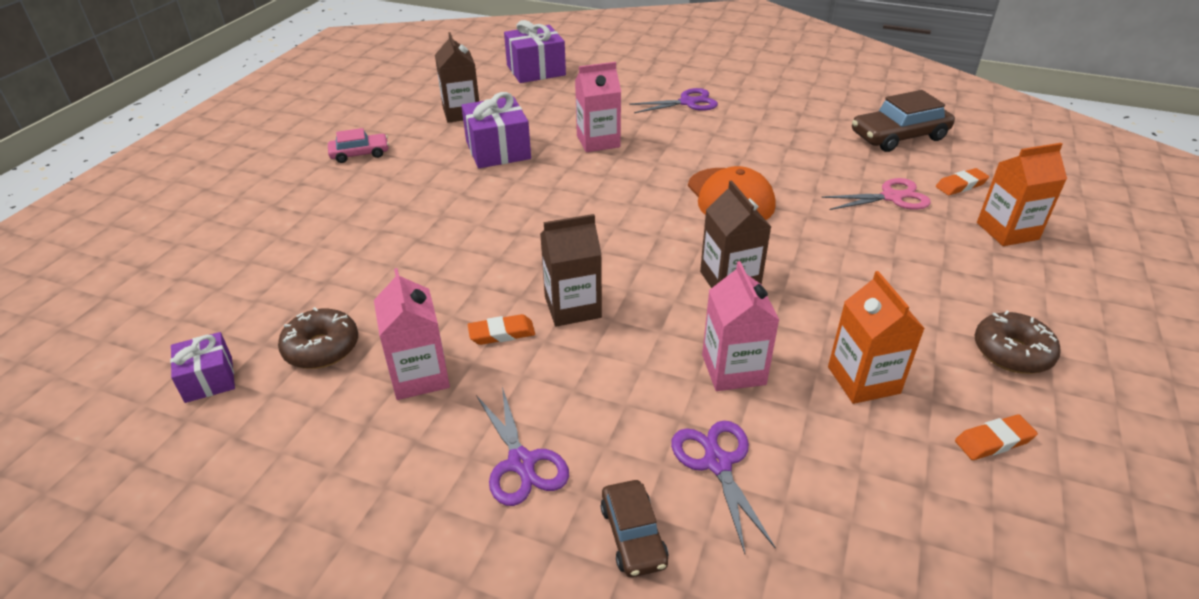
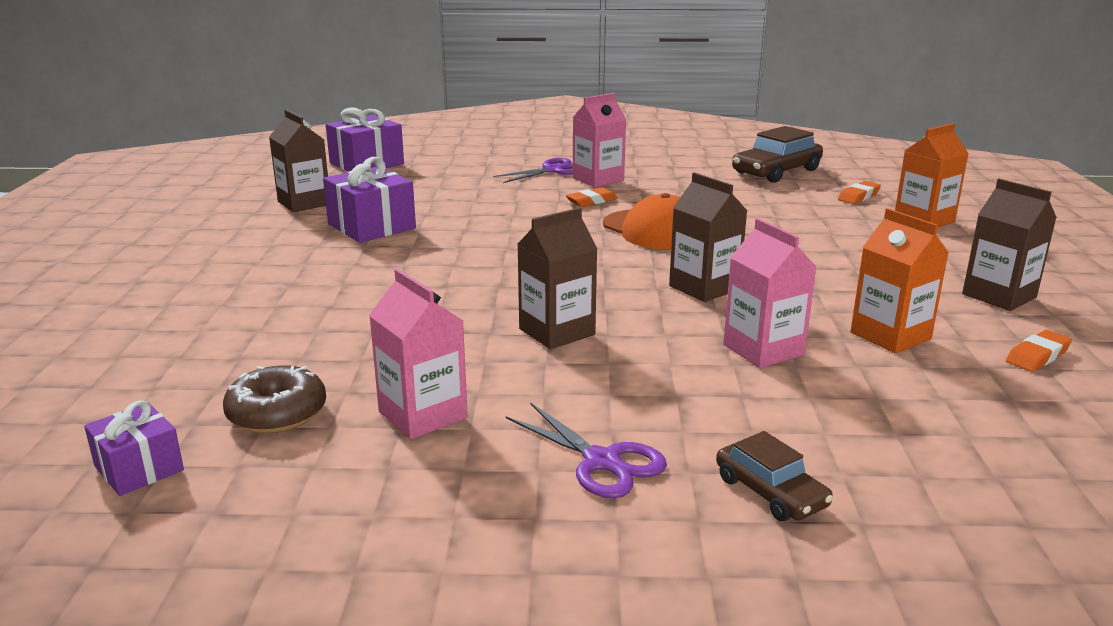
camera: 20 degrees left, 15 degrees down
pink car [328,128,389,163] -> none
orange eraser [467,314,535,345] -> orange eraser moved to [566,187,618,207]
pink carton [575,62,621,152] -> pink carton moved to [573,93,626,187]
purple scissors [671,421,776,554] -> none
pink scissors [821,178,931,210] -> none
brown donut [975,311,1061,374] -> brown carton [962,179,1057,311]

